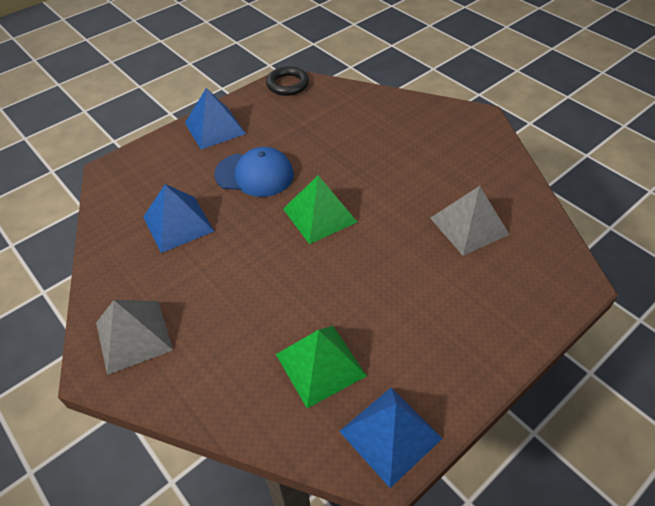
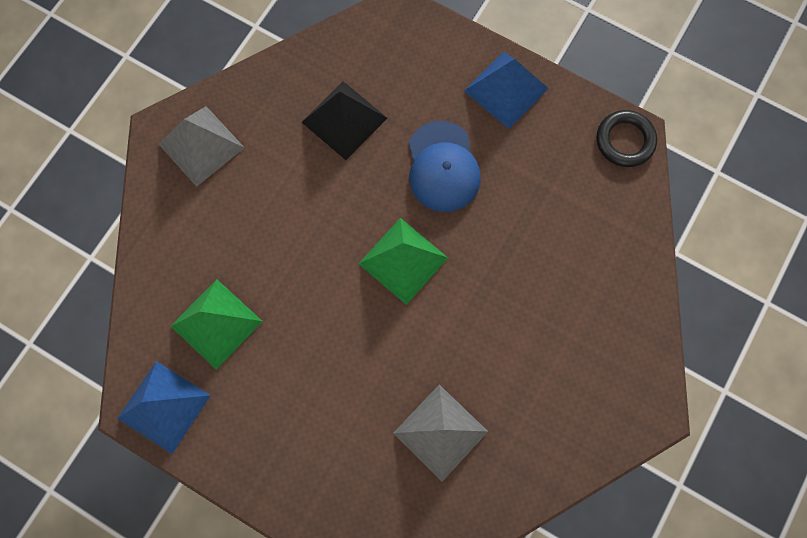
camera: 70 degrees right, 25 degrees up
blue pyramid [143,184,214,253] -> black pyramid [302,81,387,160]

